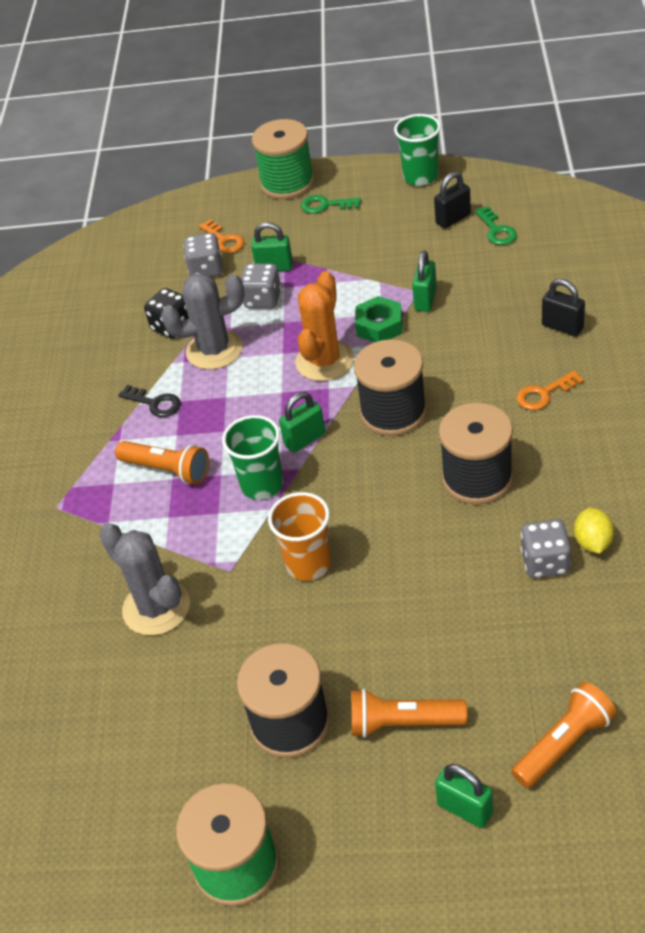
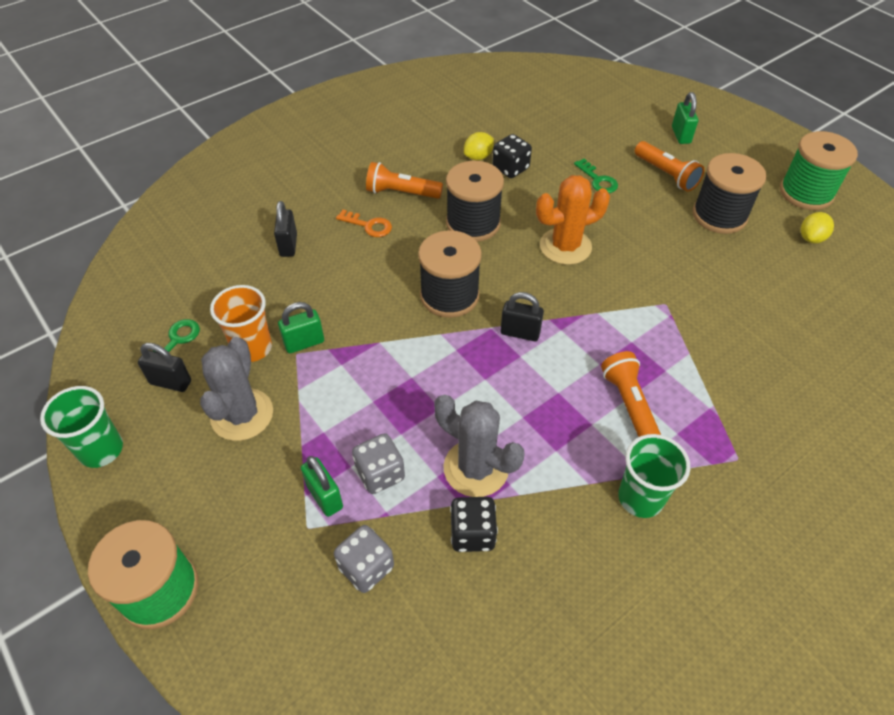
camera: 135 degrees left, 5 degrees up
grey cactus [99,523,190,636] -> grey cactus moved to [200,337,273,441]
black key [118,385,181,417] -> none
orange key [199,219,244,253] -> none
green cup [222,415,283,500] -> green cup moved to [618,434,690,518]
orange cup [268,492,331,581] -> orange cup moved to [210,285,272,362]
green padlock [279,392,325,453] -> black padlock [500,292,544,341]
orange cactus [295,271,354,381] -> orange cactus moved to [536,175,610,265]
green key [301,195,361,214] -> green key moved to [574,159,618,193]
green nut [355,296,402,342] -> none
orange flashlight [511,682,617,788] -> orange flashlight moved to [366,162,443,199]
grey dice [521,519,571,578] -> black dice [492,134,532,178]
none -> yellow lemon [801,212,834,244]

